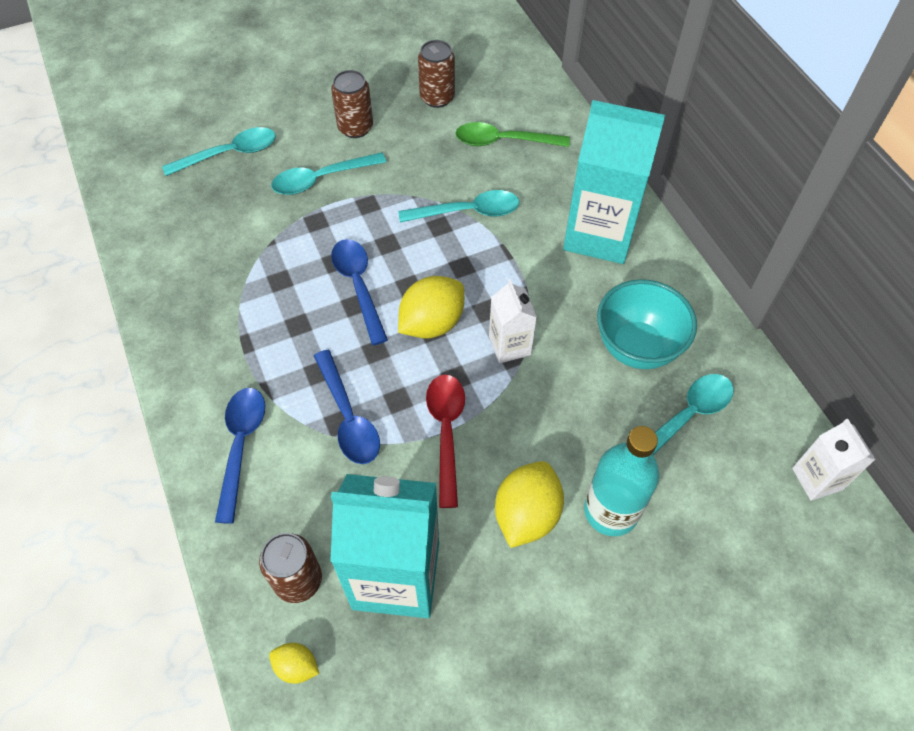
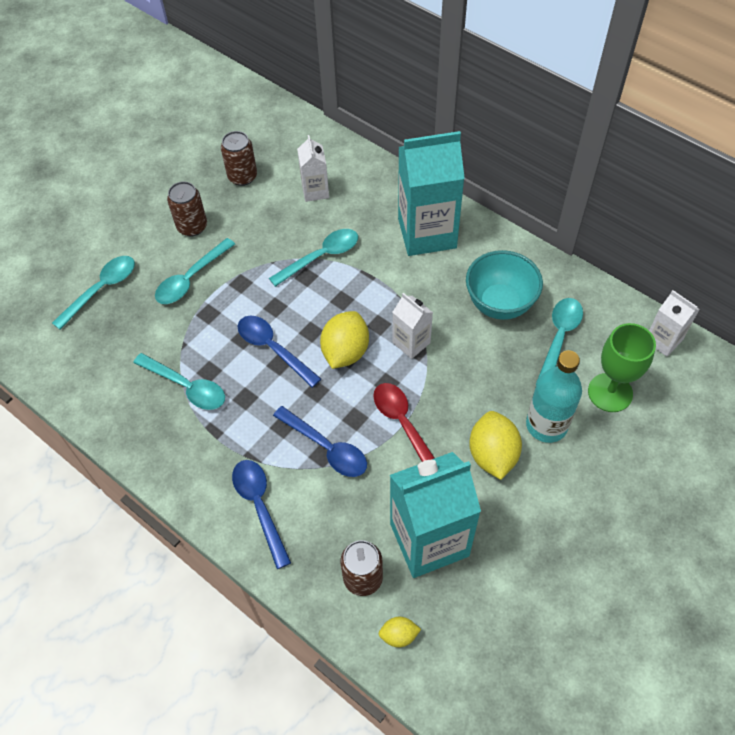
camera: 25 degrees left, 0 degrees up
green spoon [455,122,570,147] -> white carton [297,135,329,202]
none -> turquoise spoon [133,353,225,410]
none -> green goblet [588,323,656,412]

